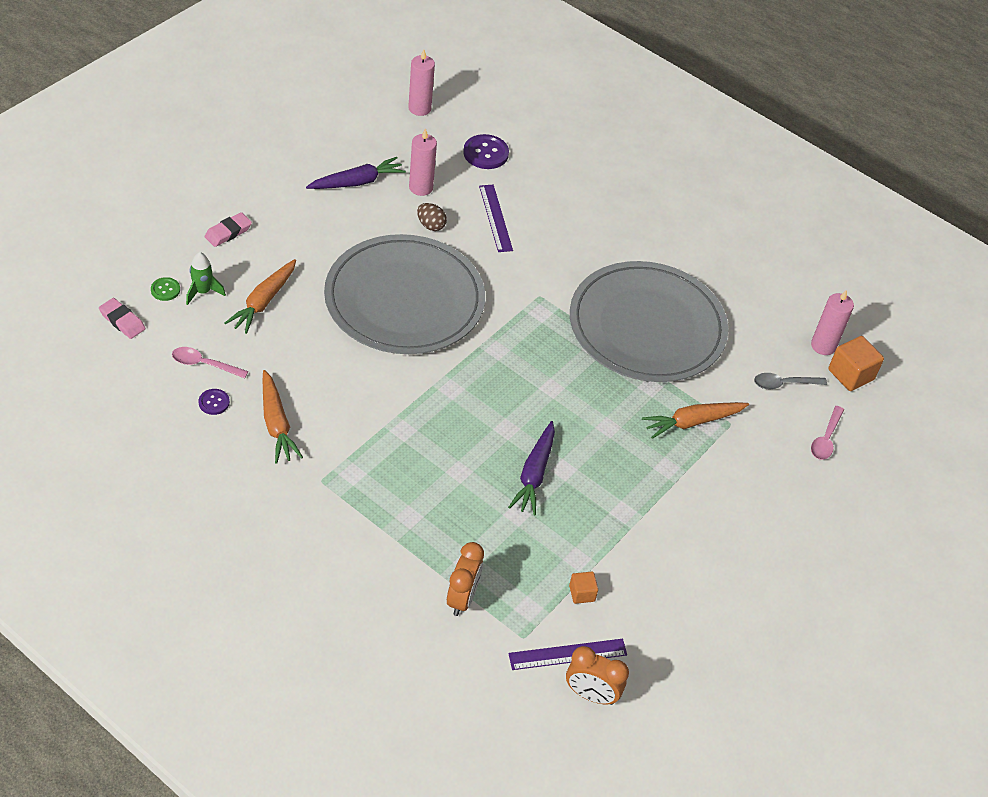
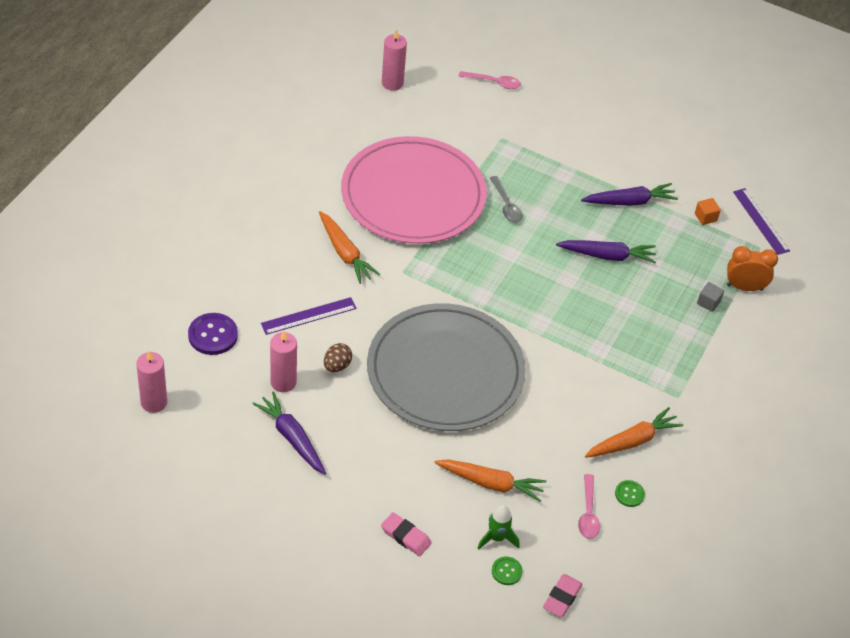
camera: 100 degrees left, 0 degrees up
purple button [199,389,230,415] -> green button [615,480,645,507]
orange clock [566,646,629,705] -> none
grey plate [570,261,728,382] -> pink plate [341,136,487,244]
orange carrot [642,402,749,439] -> orange carrot moved to [319,211,380,284]
grey spoon [754,373,827,389] -> grey spoon moved to [490,176,523,223]
orange cube [828,336,884,391] -> none
none -> purple carrot [581,183,678,206]
none -> grey cube [697,282,724,312]

